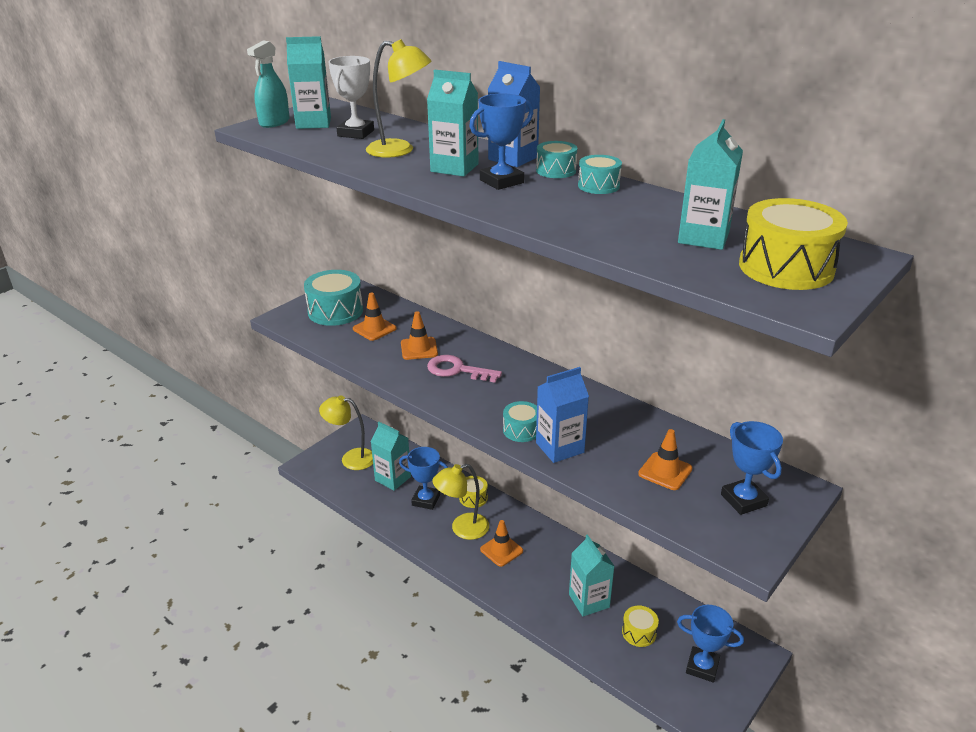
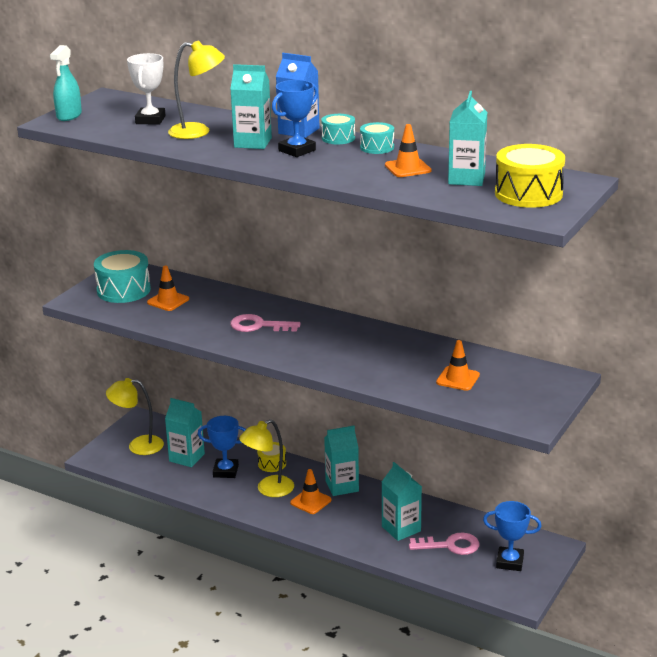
camera: 10 degrees left, 5 degrees down
turquoise carton [286,36,331,129] -> turquoise carton moved to [324,426,359,496]
orange traffic cone [401,311,438,360] -> orange traffic cone moved to [385,124,432,177]
turquoise drum [503,401,537,442] -> none
blue carton [536,367,589,463] -> none
yellow drum [622,606,659,647] -> pink key [409,532,479,555]
blue trophy [721,421,783,515] -> none

